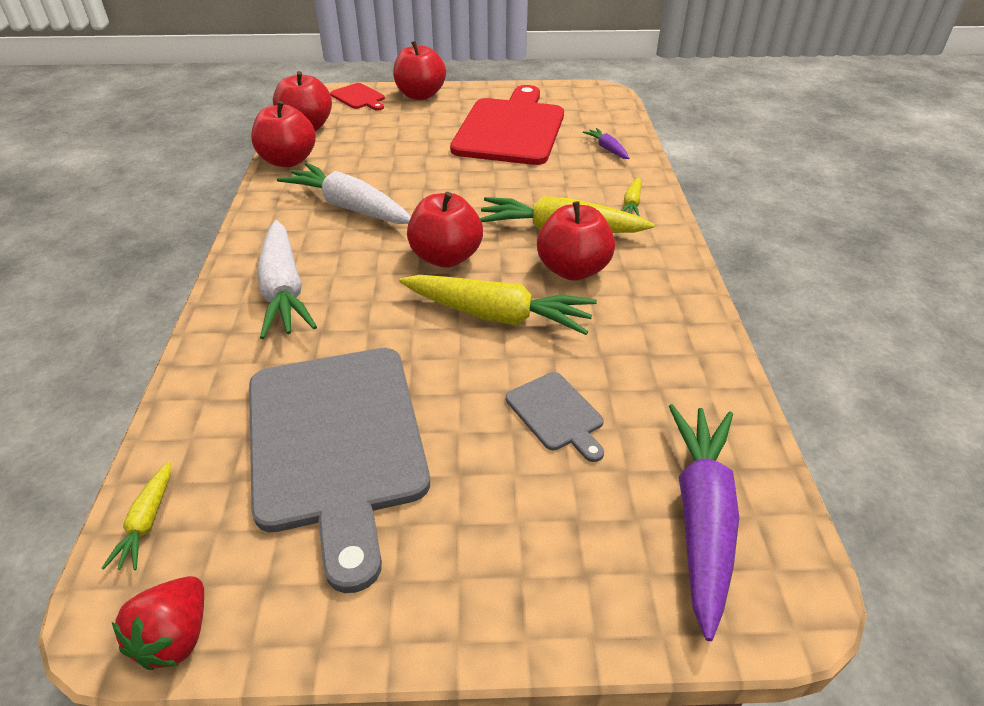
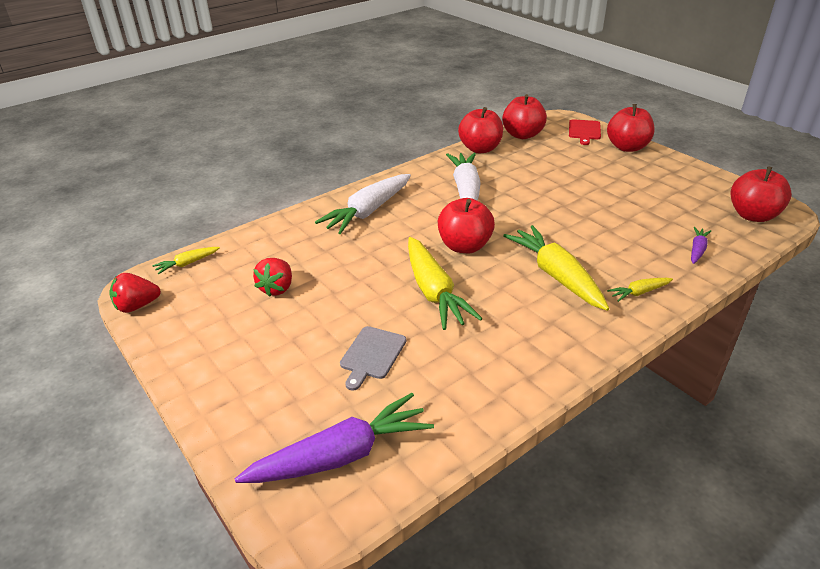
camera: 55 degrees right, 5 degrees down
grey cutting board [249,348,430,593] -> red strawberry [253,258,292,297]
red cutting board [450,85,564,165] -> none
red apple [537,201,615,281] -> red apple moved to [730,166,792,222]

